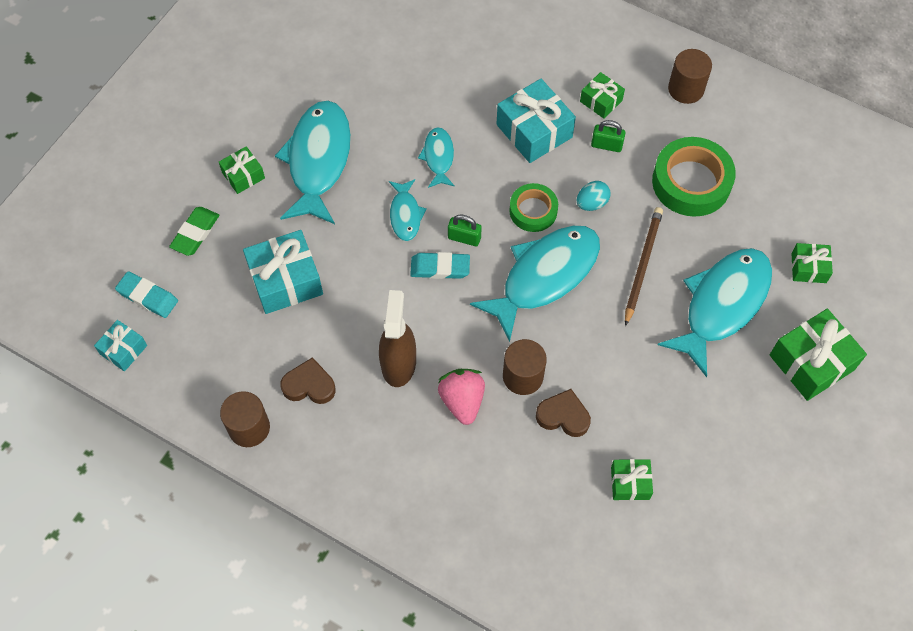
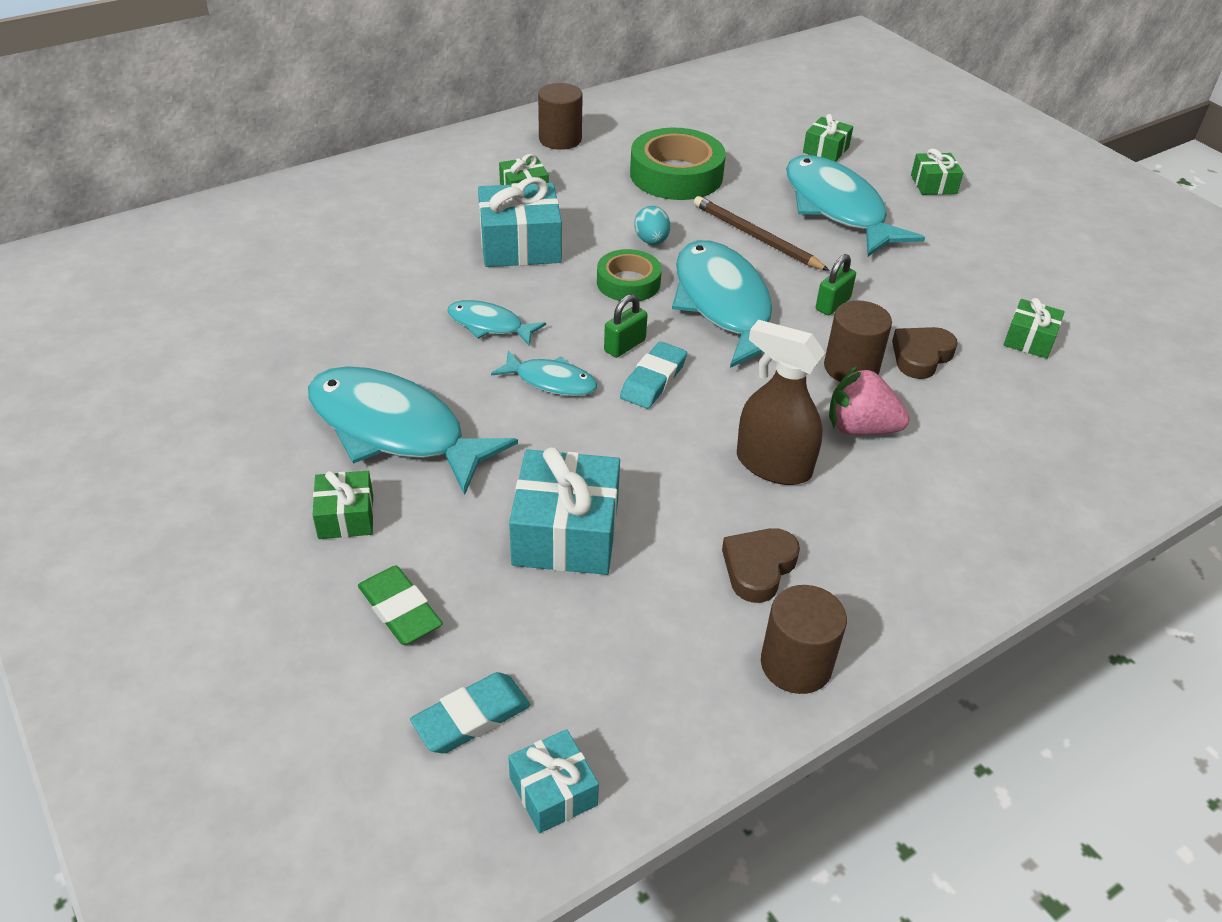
camera: 65 degrees left, 20 degrees down
green padlock [591,120,626,152] -> green padlock moved to [816,254,856,315]
green gift [770,309,867,401] -> green gift [911,148,963,195], size x0.56

